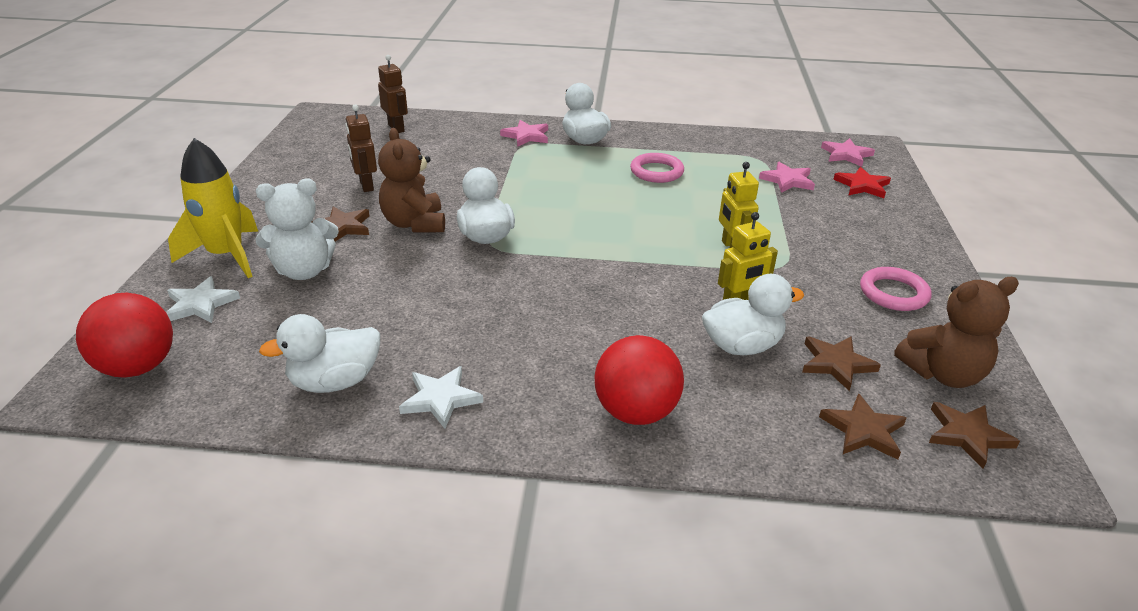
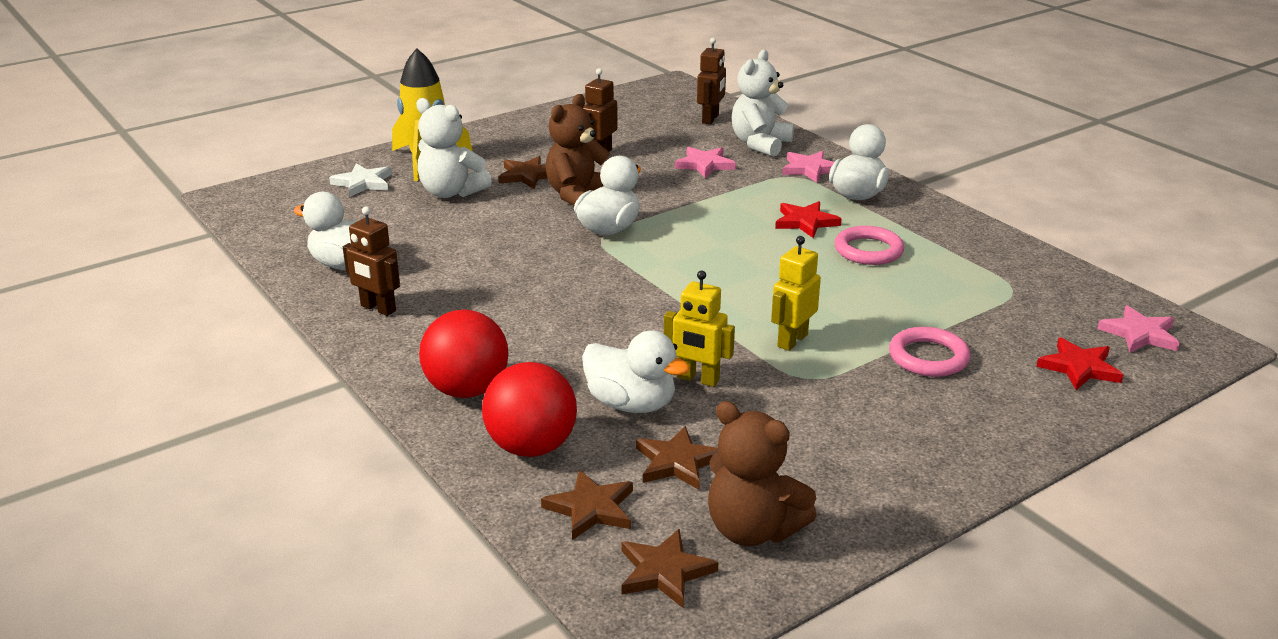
camera: 50 degrees right, 5 degrees down
red ball [76,293,173,378] -> red ball moved to [482,362,577,457]
white star [399,366,483,429] -> brown robot [343,207,400,316]
pink star [759,162,815,193] -> pink star moved to [675,147,736,178]
pink ring [860,267,931,311] -> pink ring moved to [889,327,970,377]
none -> white teddy bear [732,50,794,157]
none -> red star [775,201,842,238]

